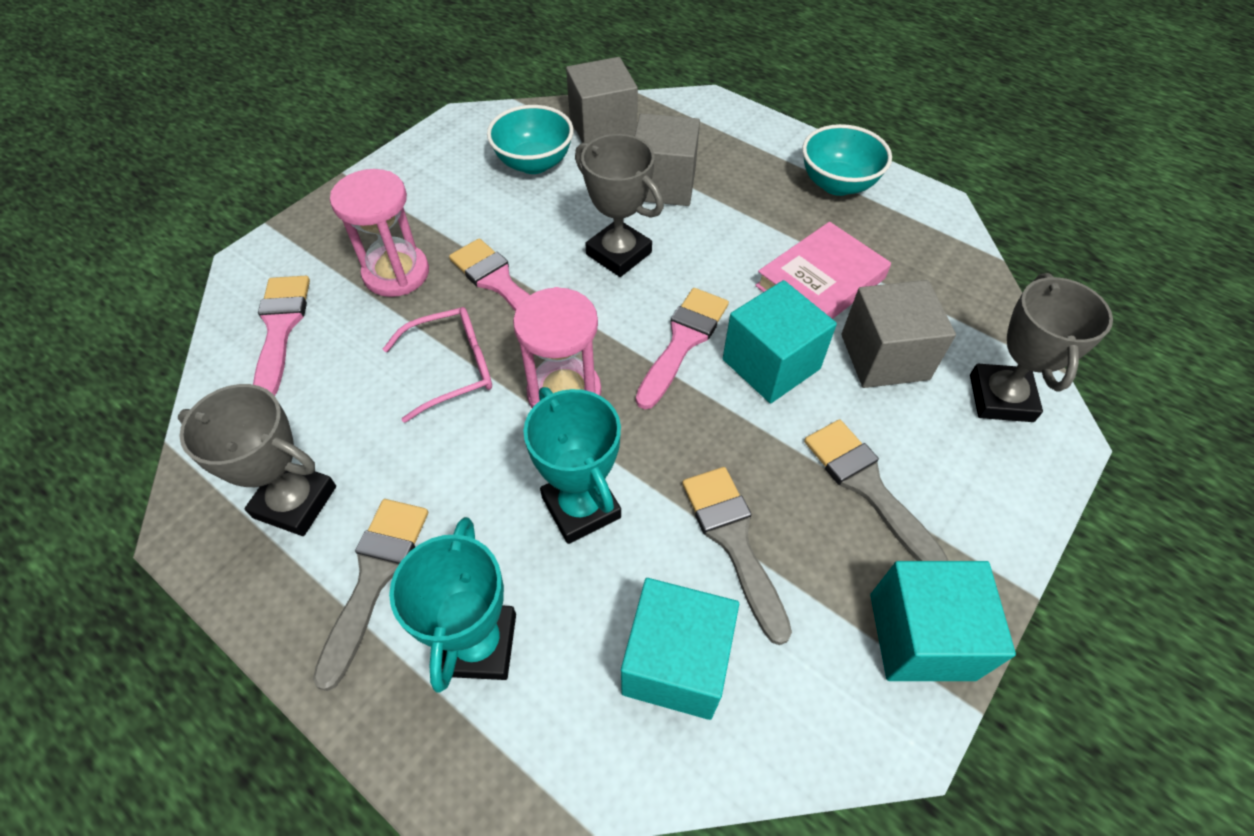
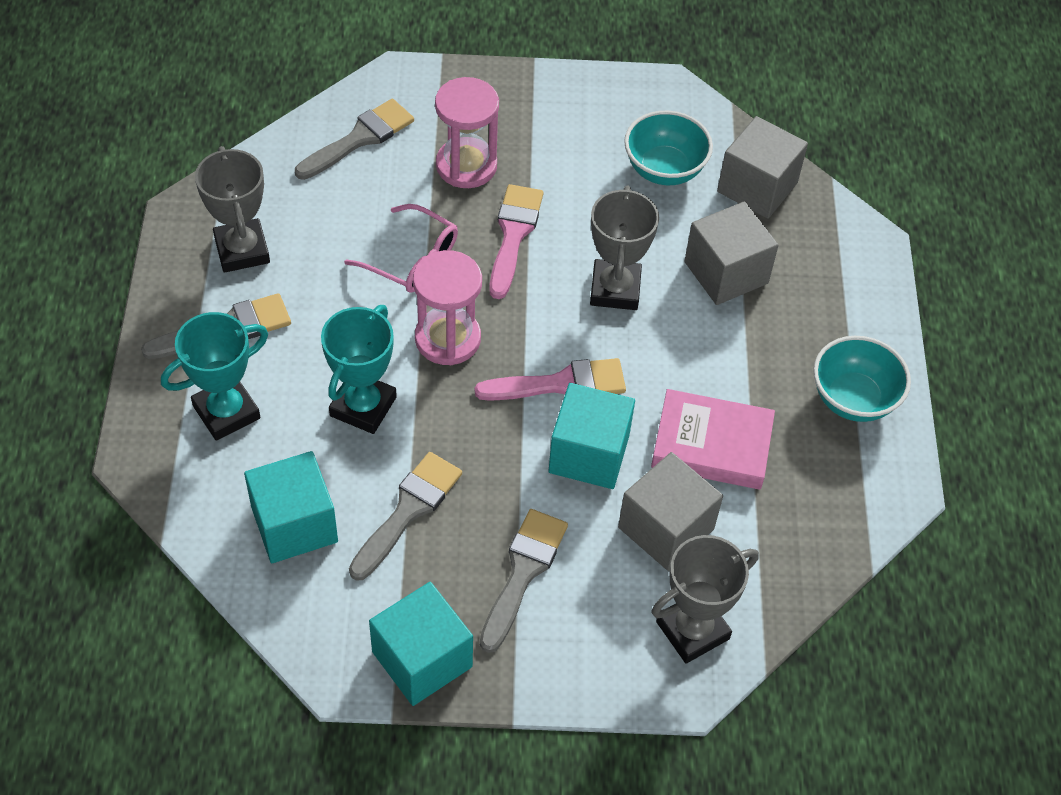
camera: 50 degrees right, 0 degrees up
pink brush [253,276,310,396] -> grey brush [295,99,414,180]

